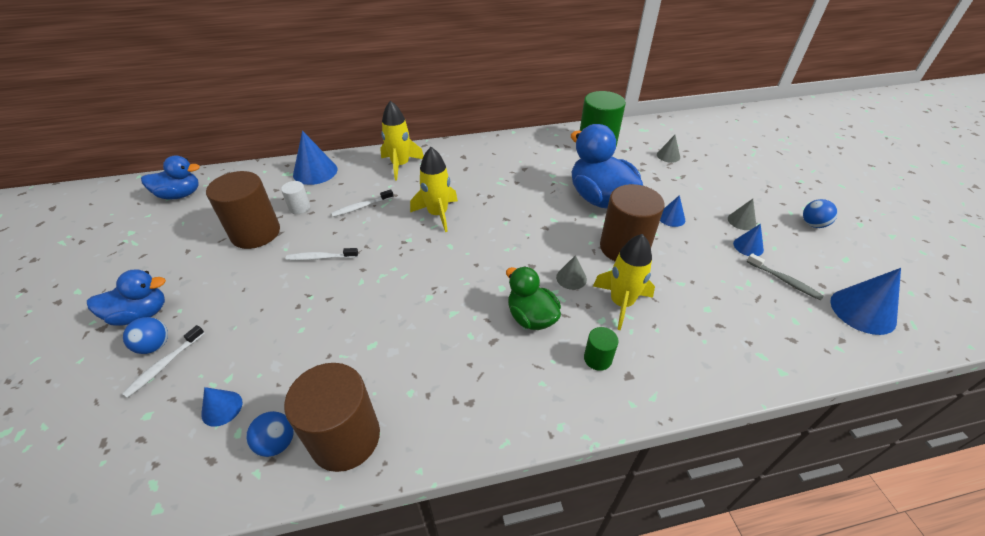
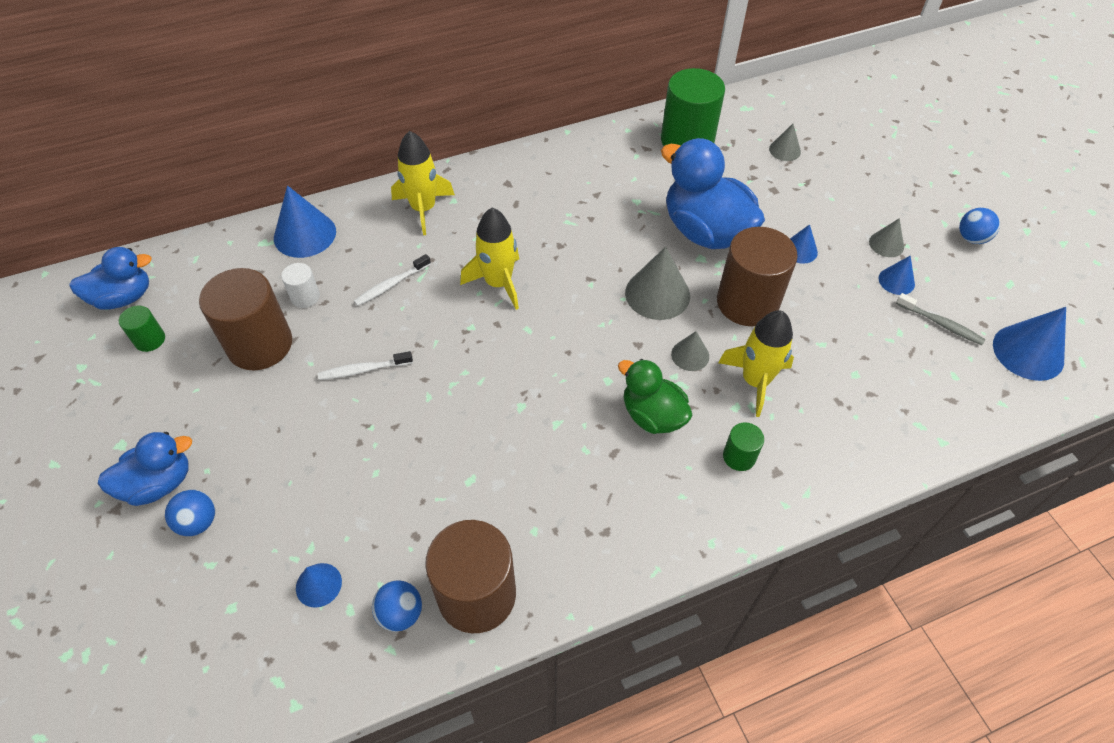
camera: 10 degrees left, 10 degrees up
white toothbrush [122,325,205,398] -> none
none -> green cylinder [119,305,165,352]
none -> grey cone [625,247,690,320]

